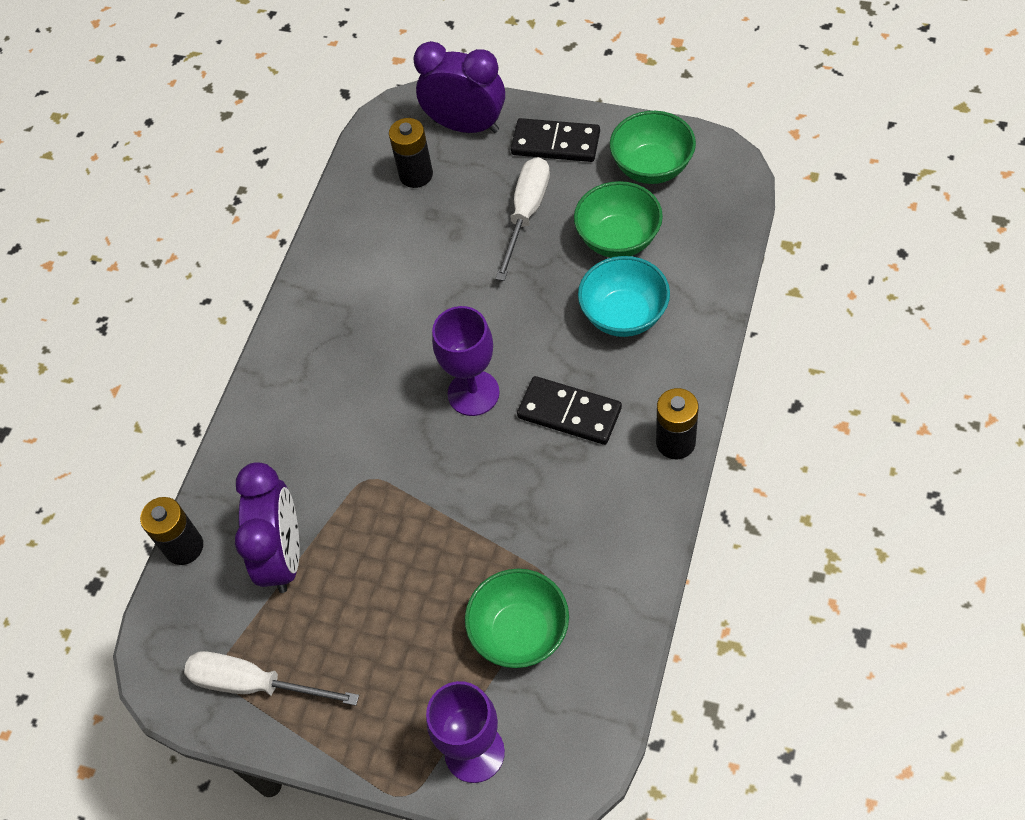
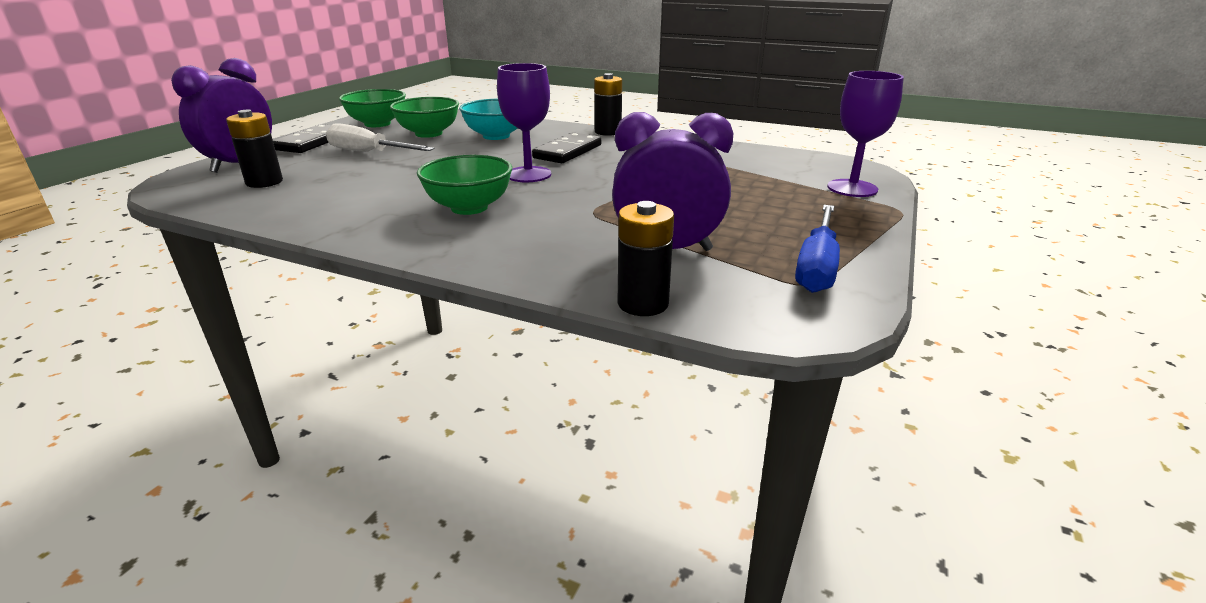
camera: 90 degrees left, 30 degrees down
white screwdriver [184,651,359,706] -> blue screwdriver [795,205,840,293]
green bowl [465,569,569,668] -> green bowl moved to [417,155,512,215]

